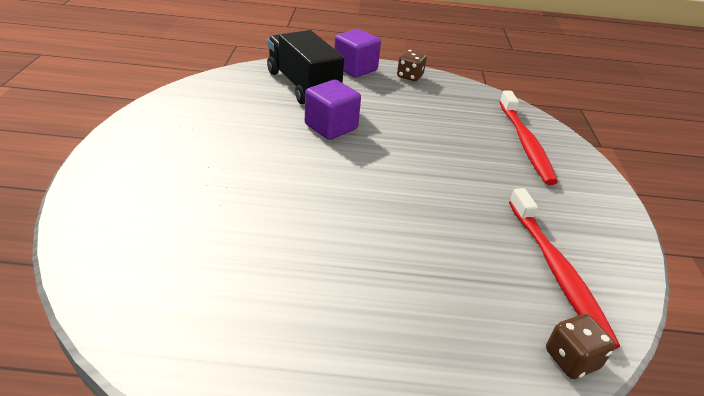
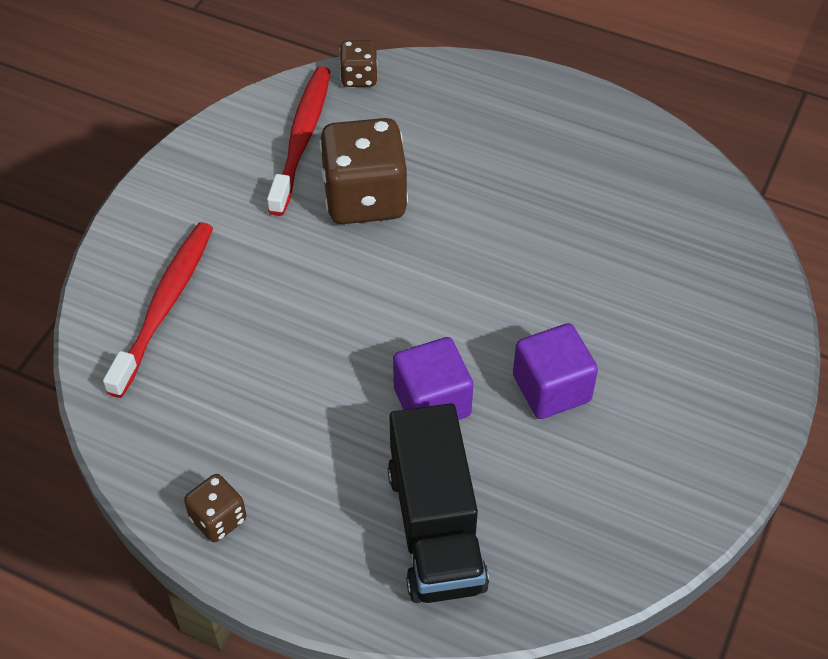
camera: 155 degrees left, 15 degrees up
purple cube [334,29,381,77] -> purple cube moved to [513,323,598,419]
none -> brown dice [319,118,408,224]

